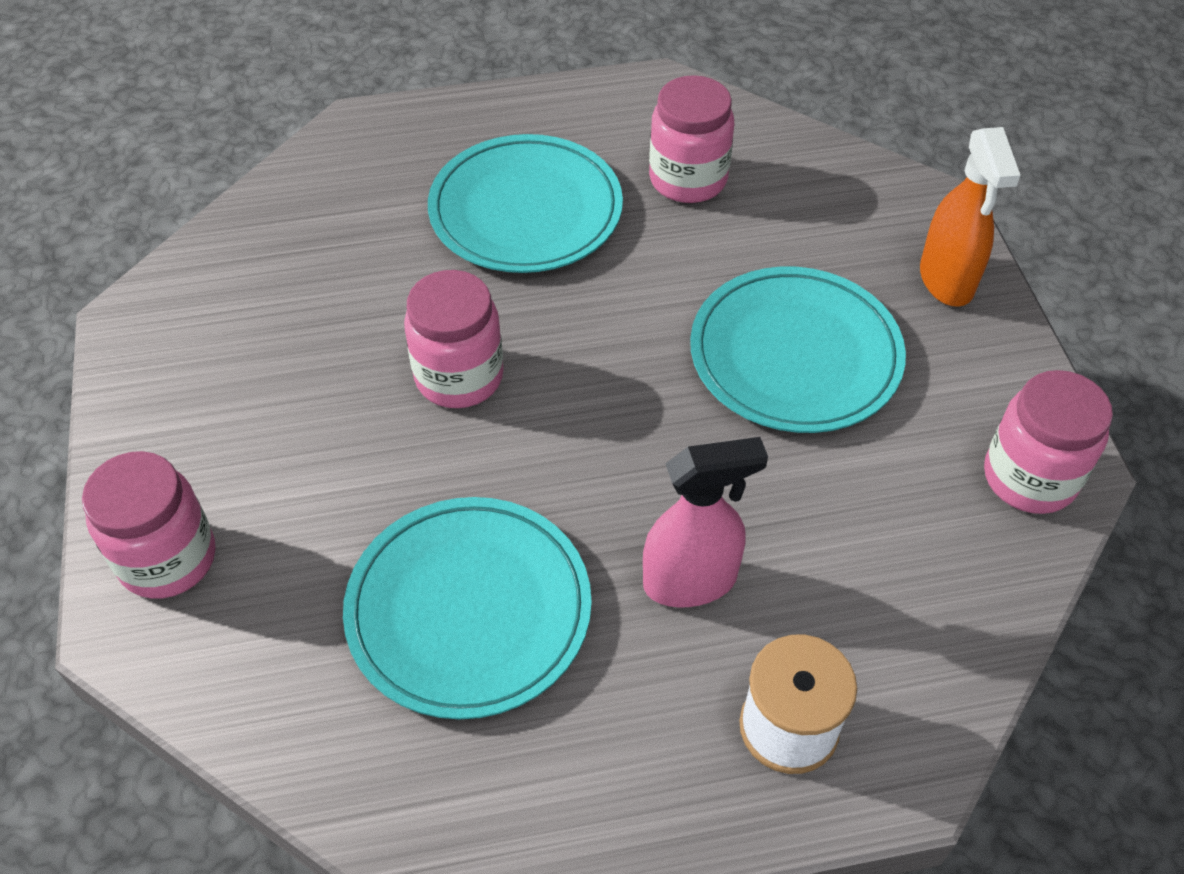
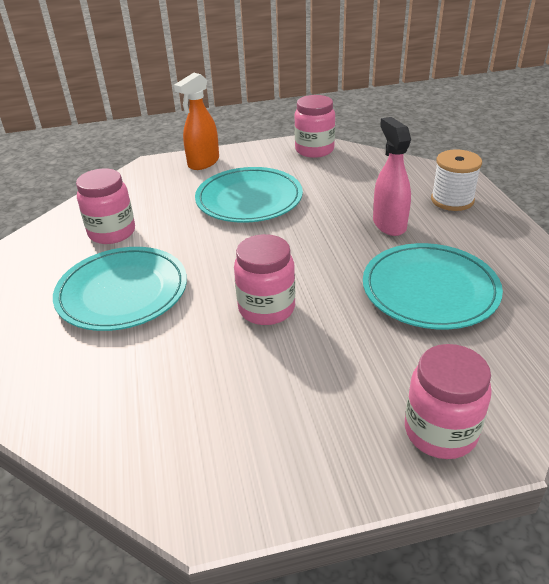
camera: 90 degrees left, 15 degrees down
orange spray bottle [920,127,1021,307] -> orange spray bottle turned 135 degrees clockwise [174,73,219,170]

